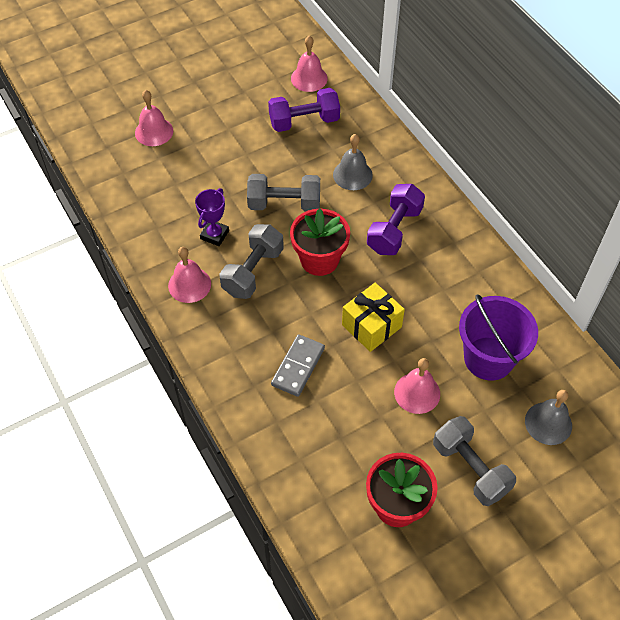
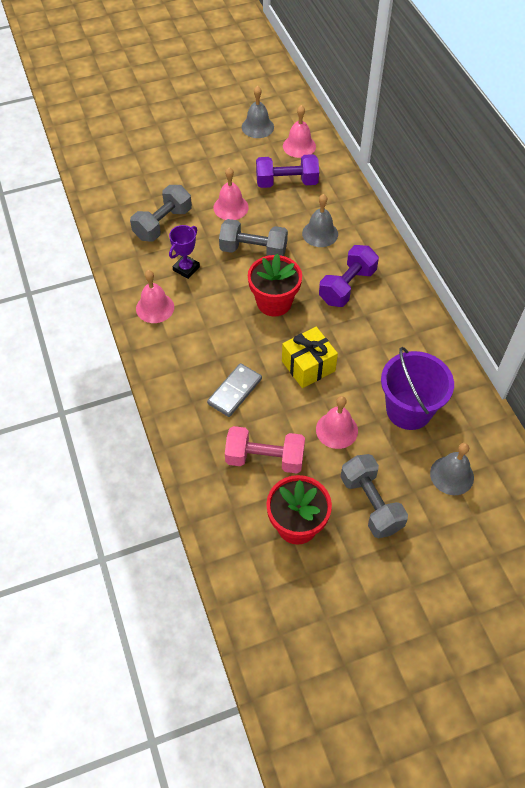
camera: 10 degrees right, 0 degrees up
pink bell [135,90,173,146] -> pink bell moved to [213,167,249,220]
grey dumbbell [219,224,284,299] -> grey dumbbell moved to [130,185,192,242]
none -> pink dumbbell [225,426,305,473]
none -> grey bell [242,86,274,138]

